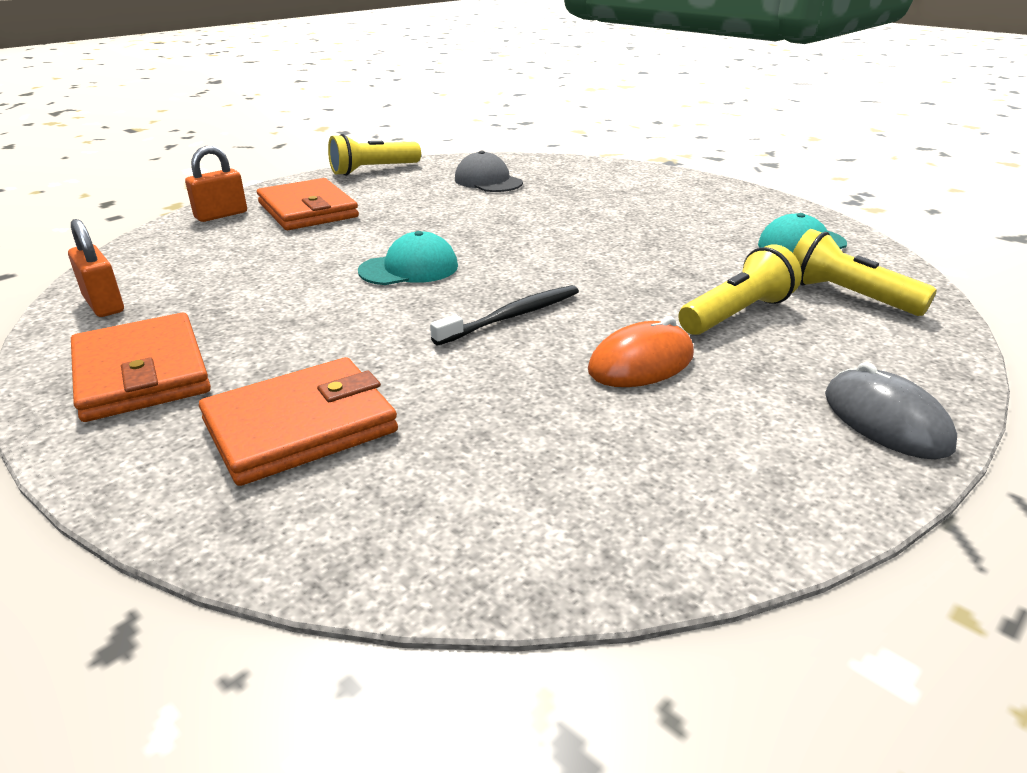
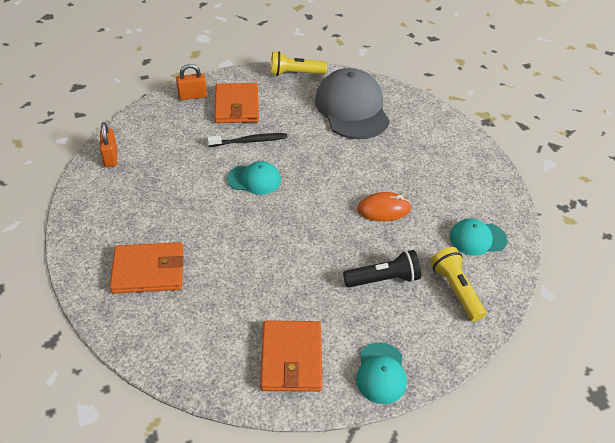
camera: 25 degrees right, 15 degrees up
orange wallet [71,313,211,422] -> orange wallet moved to [260,320,322,392]
black toothbrush [430,285,579,345] -> black toothbrush moved to [207,133,288,147]
grey cap [455,151,523,192] -> grey cap [315,68,390,139], size x1.95
orange mouse [588,316,694,387] -> orange mouse moved to [357,192,411,221]
yellow flashlight [679,244,802,335] -> black flashlight [343,250,421,287]
grey mouse [825,362,957,459] -> turquoise cap [356,342,407,404]

